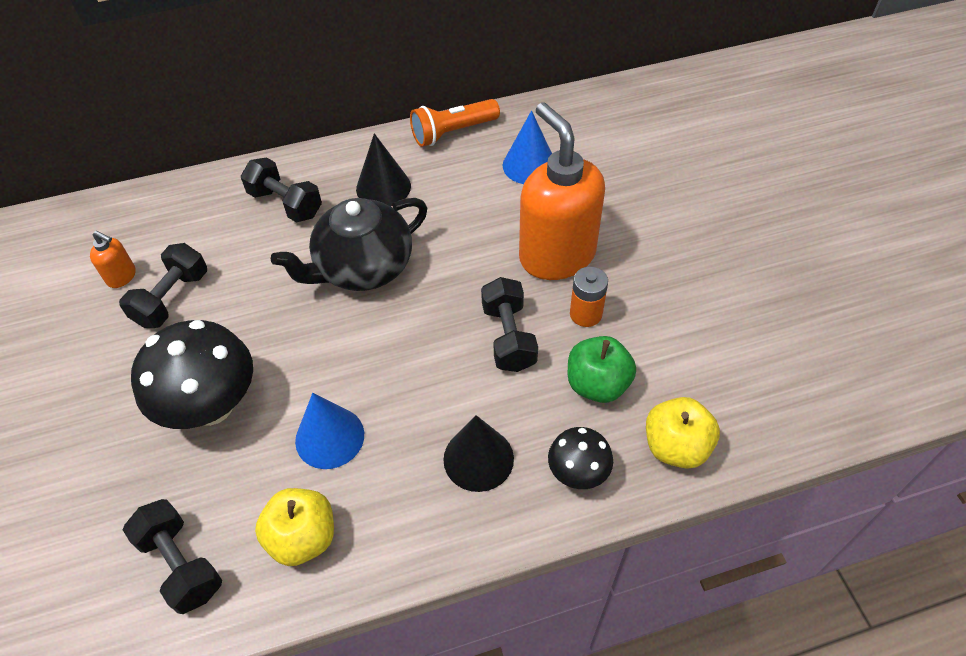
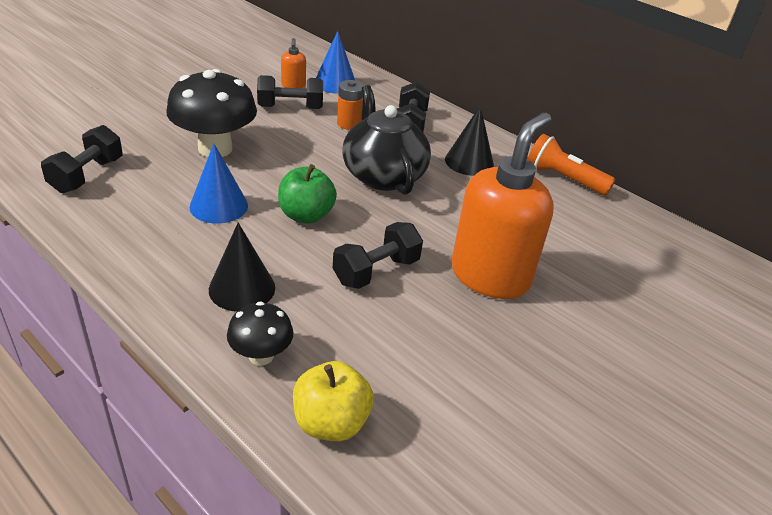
camera: 55 degrees right, 15 degrees down
yellow apple [255,488,334,566] -> none
black teapot [271,198,427,291] -> black teapot turned 45 degrees clockwise [342,85,431,195]
blue cone [503,111,552,184] -> blue cone moved to [316,31,355,94]
green apple [568,336,636,403] -> green apple moved to [278,164,337,224]
orange battery [570,266,608,327] -> orange battery moved to [337,80,364,130]

